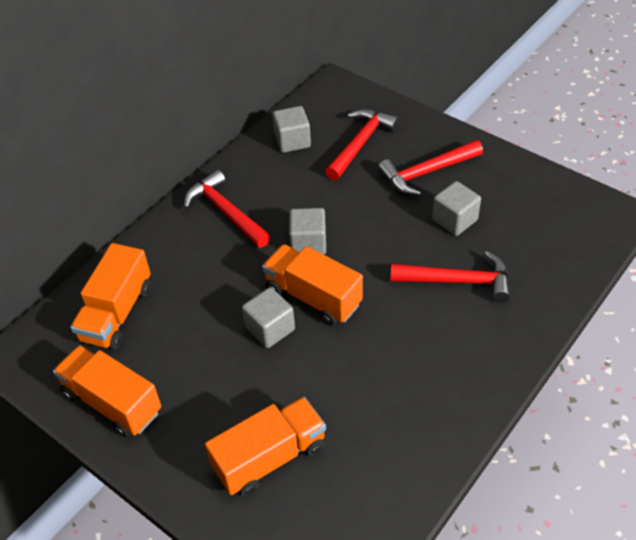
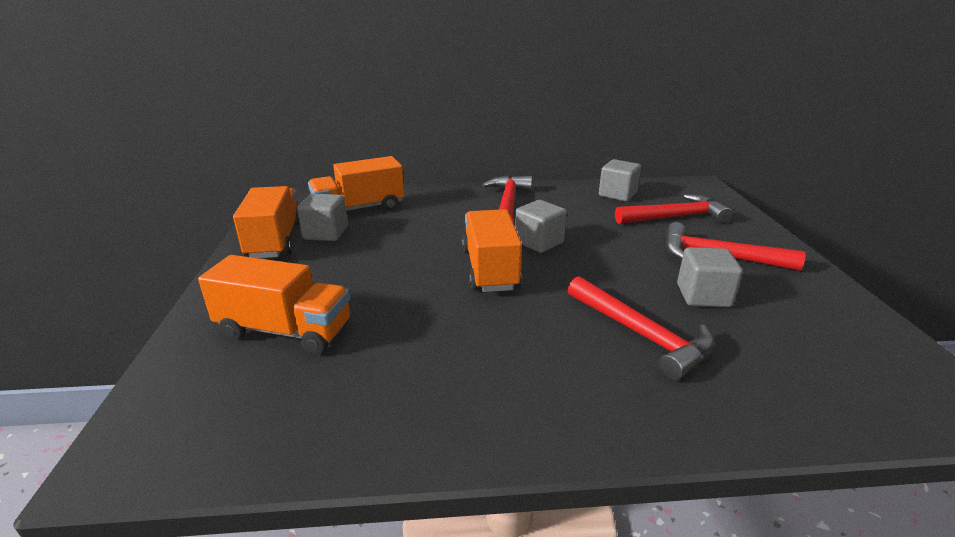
camera: 45 degrees right, 20 degrees down
grey cube [242,287,295,348] -> grey cube moved to [297,193,348,241]

